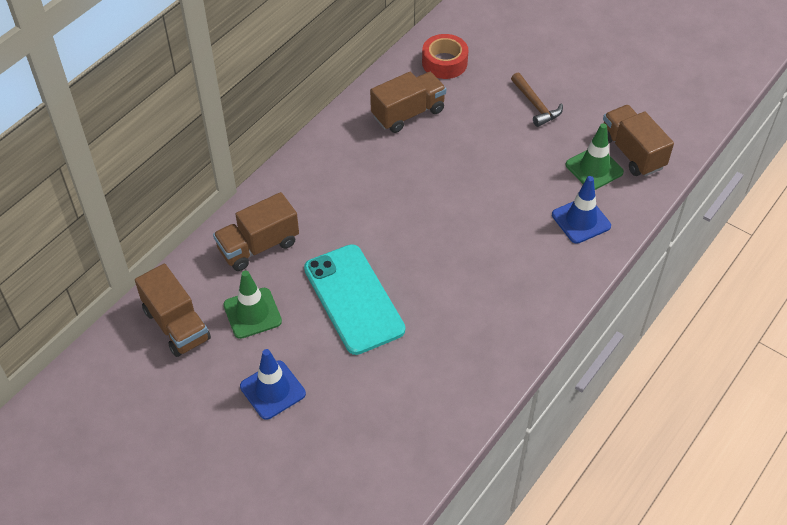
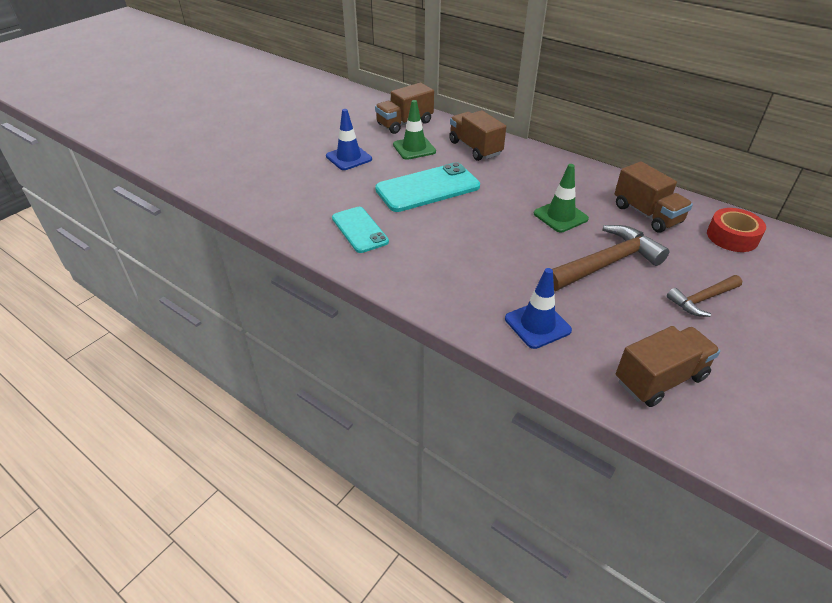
camera: 90 degrees right, 10 degrees down
green traffic cone [566,123,624,190] -> green traffic cone moved to [534,164,589,232]
none -> turquoise phone [332,207,389,253]
none -> brown hammer [552,225,669,291]

